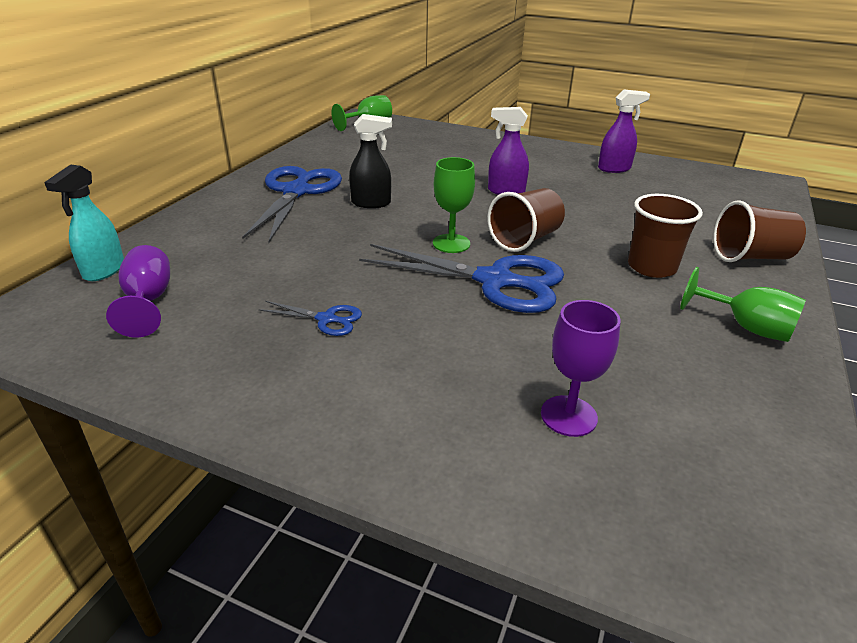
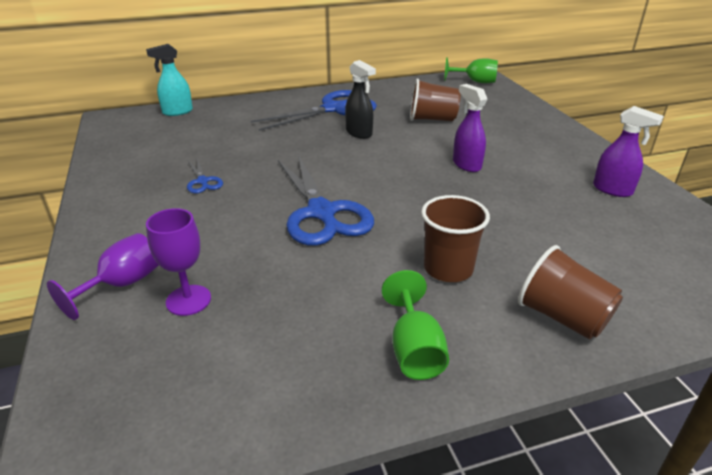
camera: 50 degrees right, 0 degrees up
purple goblet [106,245,170,338] -> purple goblet moved to [47,233,159,320]
green goblet [433,157,475,253] -> none
brown cup [487,188,565,252] -> brown cup moved to [410,78,460,121]

